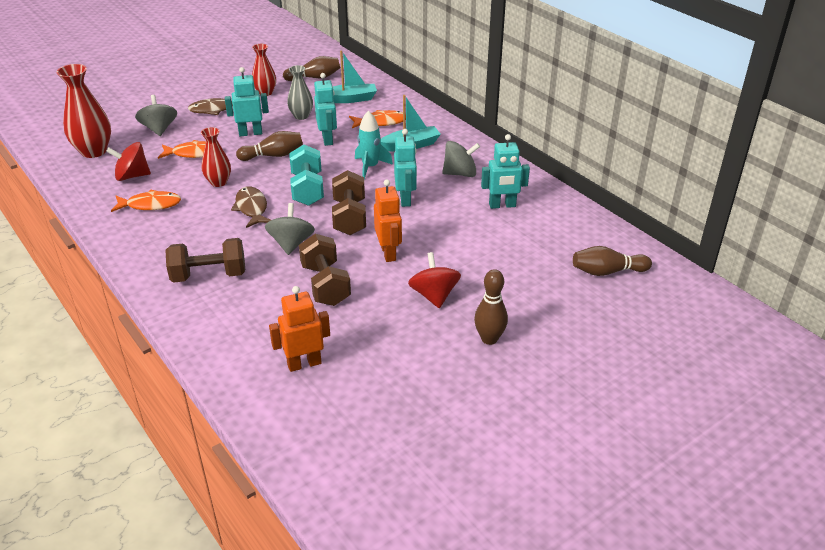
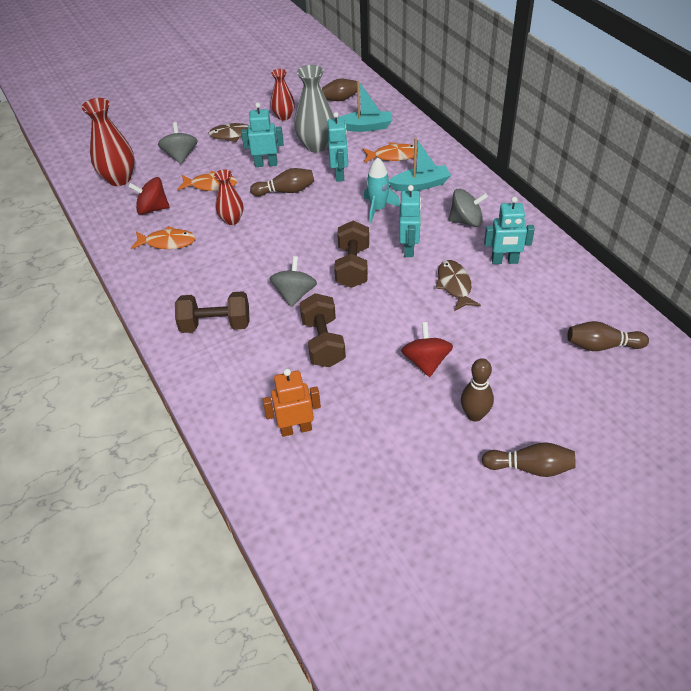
camera: 10 degrees right, 10 degrees up
brown fish [231,186,271,228] -> brown fish moved to [435,260,481,311]
grey vase [287,65,313,120] -> grey vase [294,65,334,152], size x1.61
turquoise dumbbell [289,145,324,206] -> none
orange robot [374,180,402,262] -> none
none -> brown bowling pin [482,442,576,477]

